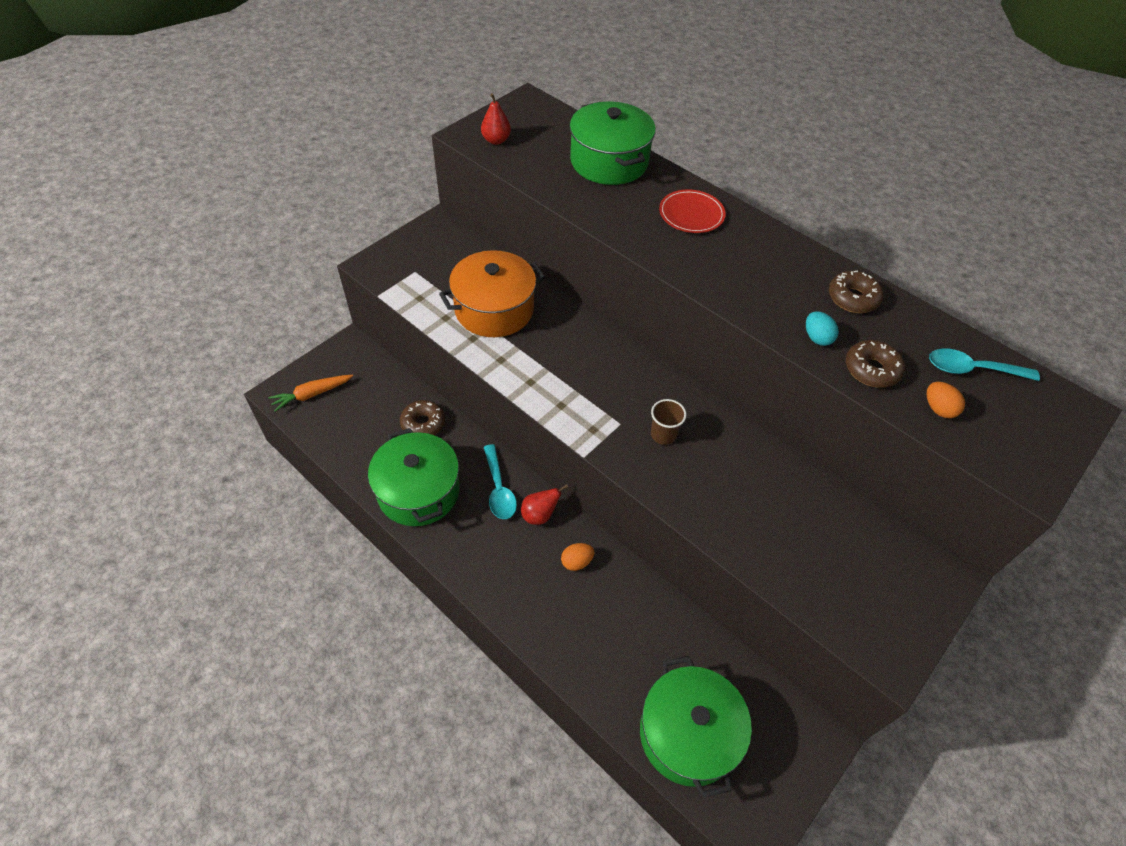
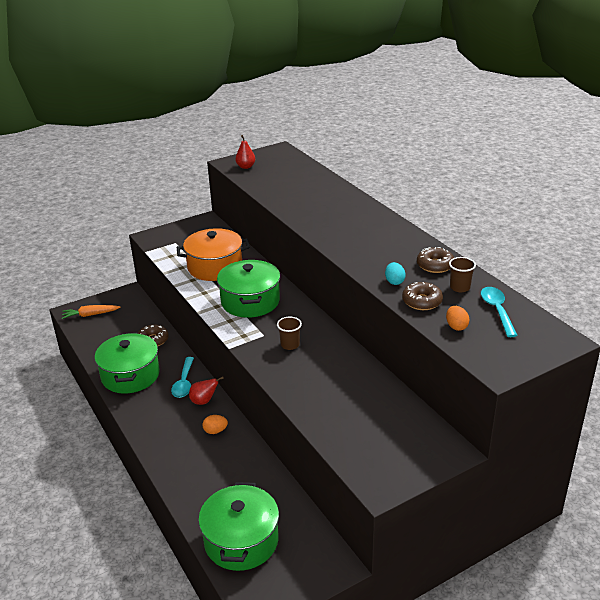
camera: 20 degrees right, 20 degrees down
green pot [569,101,656,185] -> green pot moved to [217,260,280,318]
red plate [659,189,726,233] -> none
turquoise spoon [929,348,1040,381] -> turquoise spoon turned 60 degrees clockwise [481,287,518,337]
none -> brown cup [449,257,476,292]

